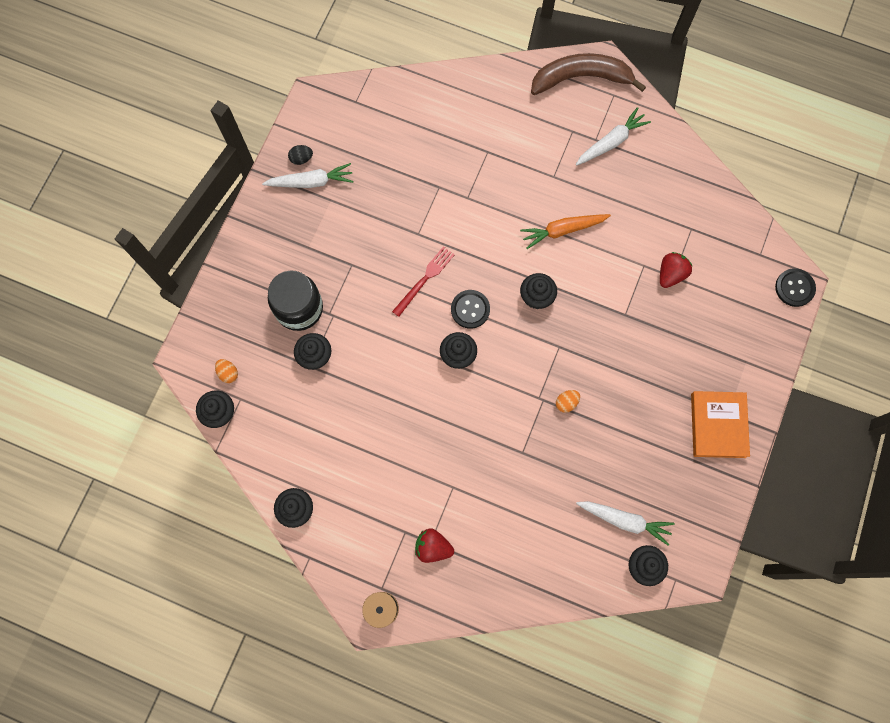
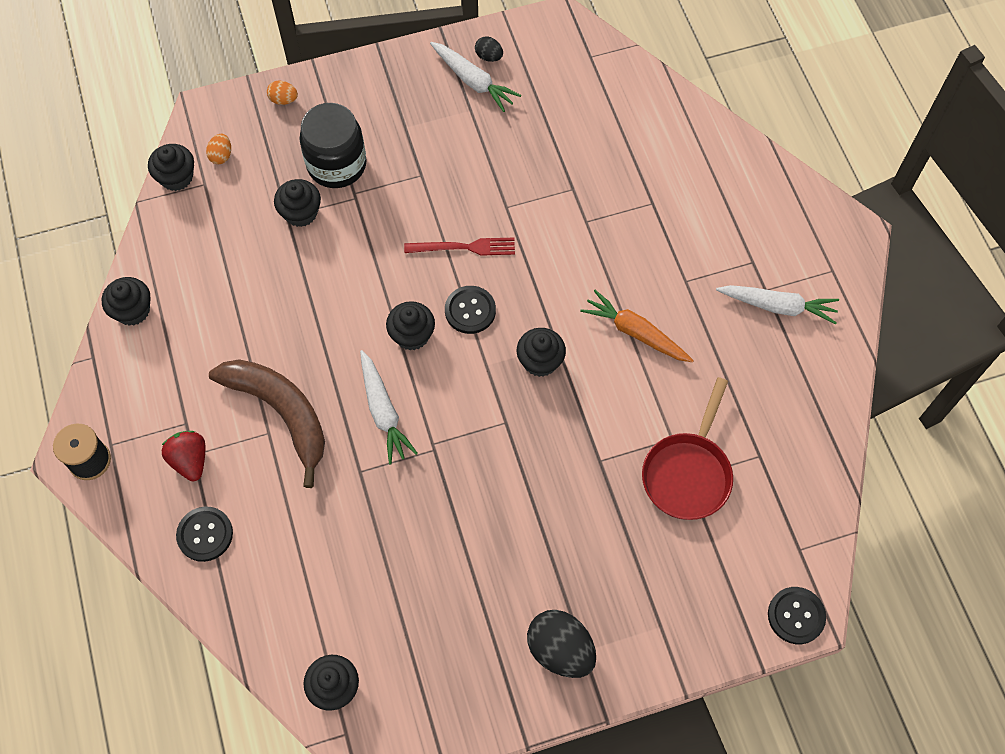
camera: 50 degrees right, 10 degrees down
brown banana [531,53,646,95] -> brown banana moved to [209,359,325,488]
orange egg [556,390,580,413] -> orange egg moved to [267,81,298,105]
white carrot [576,501,675,546] -> white carrot moved to [360,350,418,464]
red strawberry [660,252,692,288] -> red pan [642,377,733,520]
orange book [691,391,750,458] -> black egg [527,610,596,678]
none -> black button [176,507,233,562]

